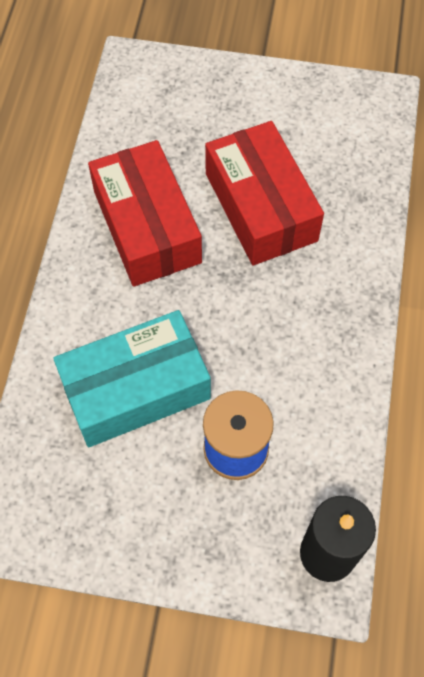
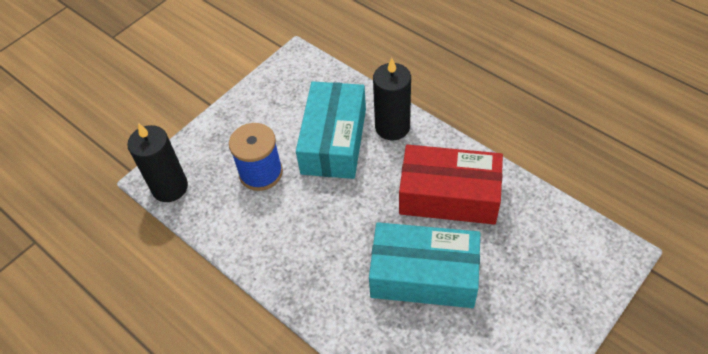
camera: 125 degrees right, 10 degrees down
red box [205,121,324,265] -> turquoise box [369,222,480,308]
none -> black candle [373,58,411,140]

